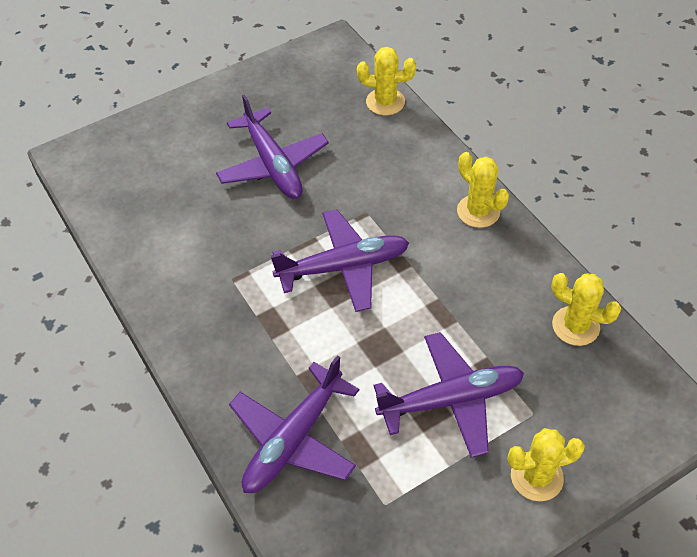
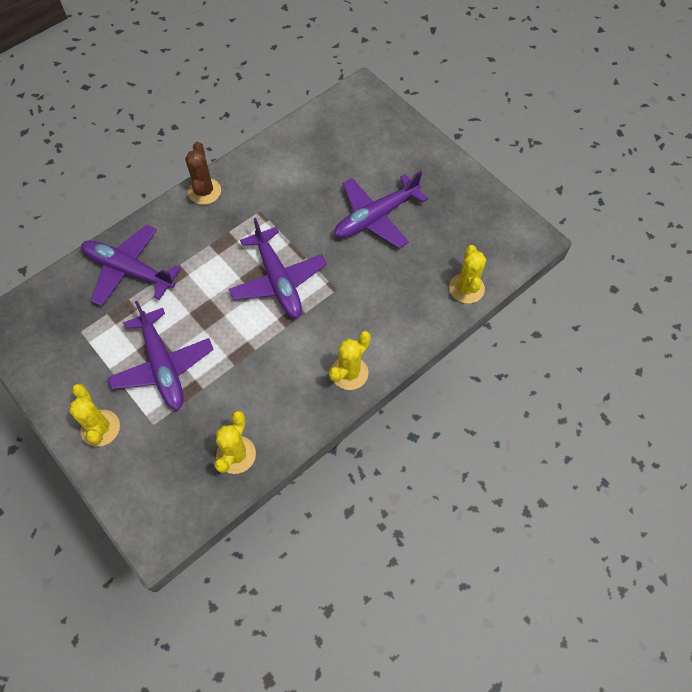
camera: 80 degrees right, 10 degrees up
none -> brown cactus [185,142,221,205]

